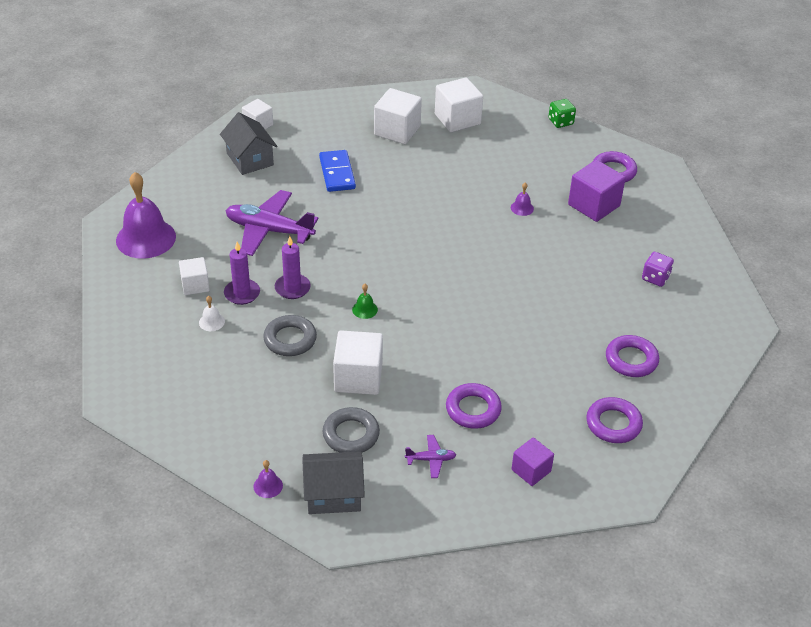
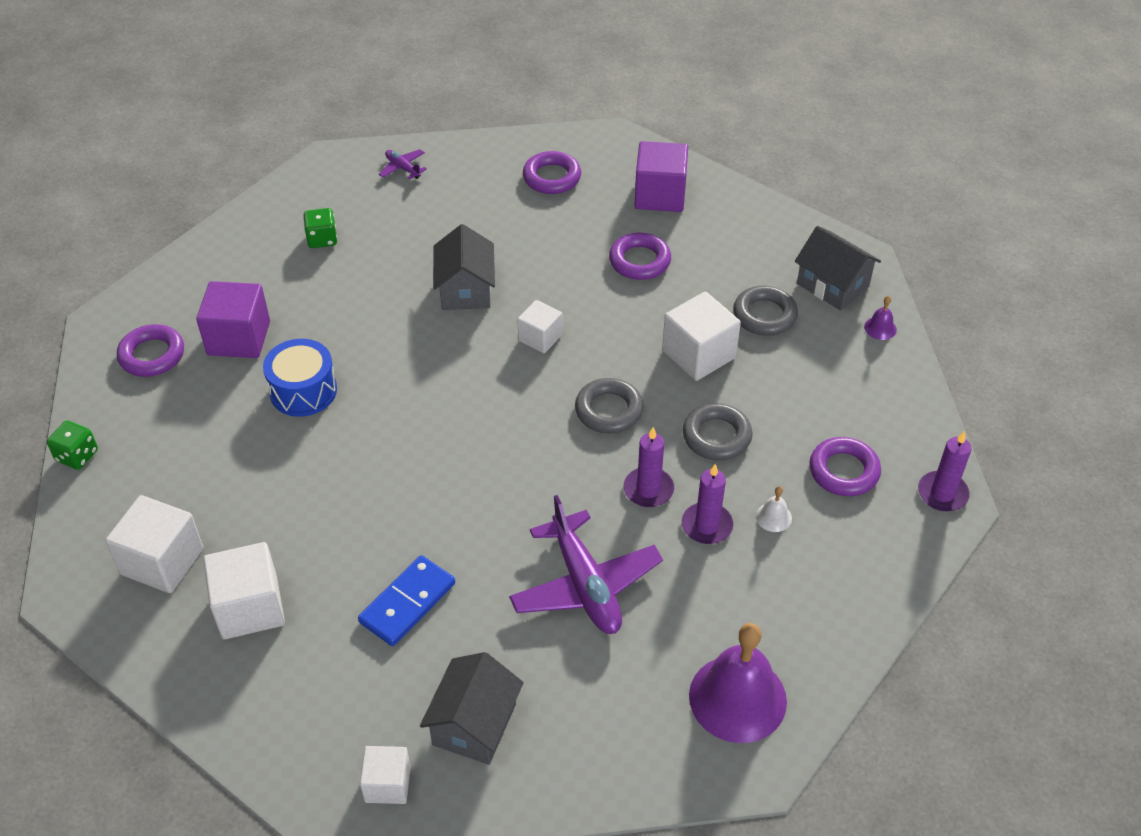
camera: 130 degrees left, 5 degrees up
white cube [179,257,210,295] -> white cube moved to [517,300,563,353]
green bell [352,284,378,319] -> grey ring [575,378,644,434]
purple plane [405,435,456,478] -> purple plane moved to [379,149,427,179]
purple bell [511,183,534,216] -> blue drum [263,339,337,417]
purple cube [511,437,554,486] -> purple cube [634,141,688,212], size x1.63
purple ring [606,335,659,377] -> purple ring moved to [809,437,881,496]
purple dice [642,252,674,287] -> green dice [303,208,337,248]
none -> grey house [433,224,495,310]
none -> purple candle [918,431,972,511]

